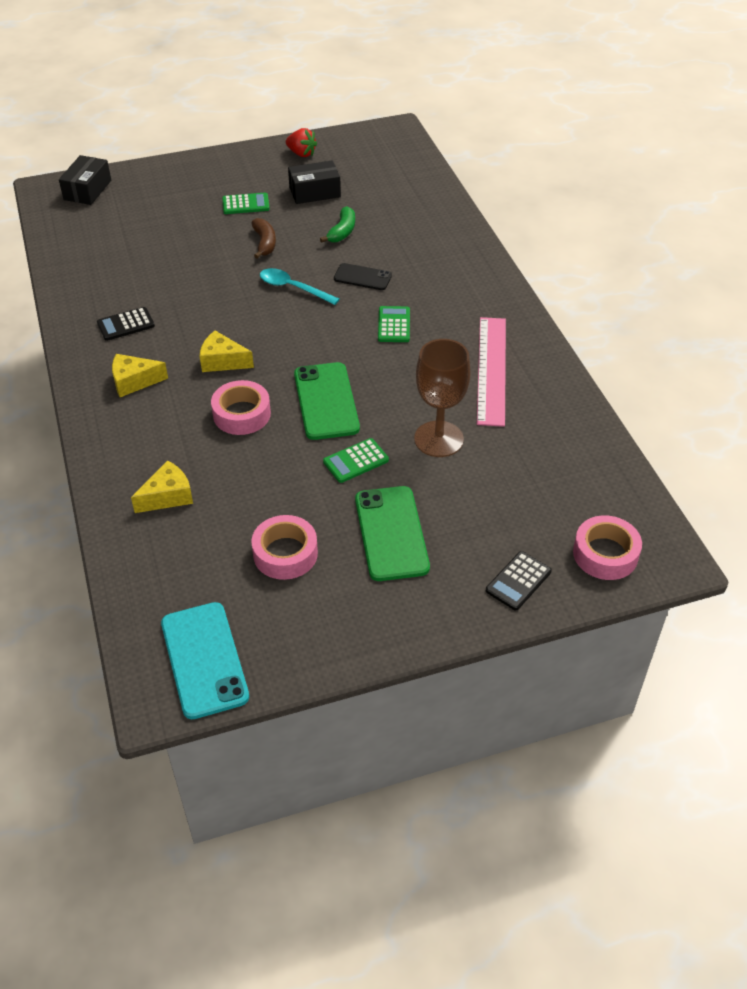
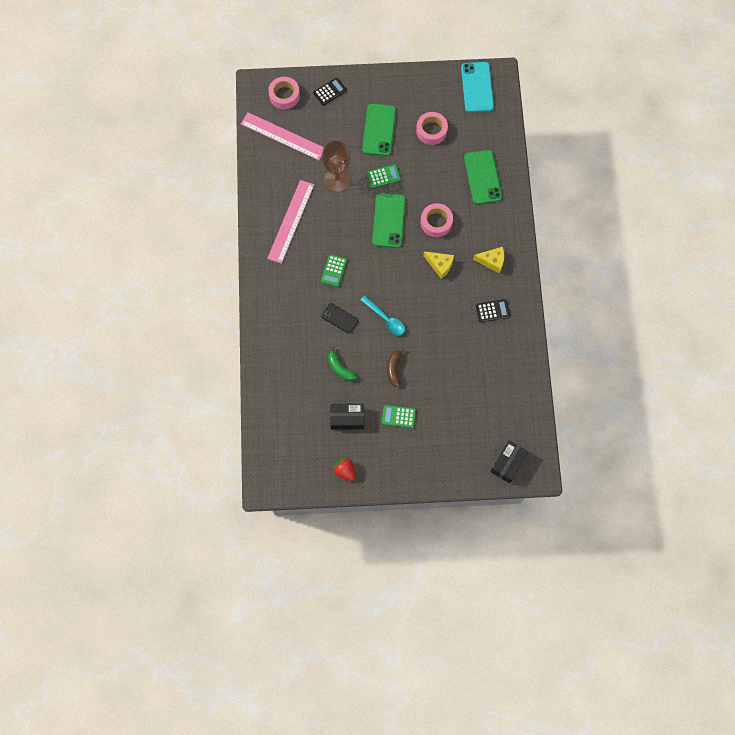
camera: 165 degrees left, 25 degrees up
yellow cheese [131,460,193,513] -> green phone [464,150,502,204]
green banana [320,206,355,243] -> green banana turned 75 degrees counterclockwise [328,347,357,381]
none -> pink ruler [241,112,323,160]

